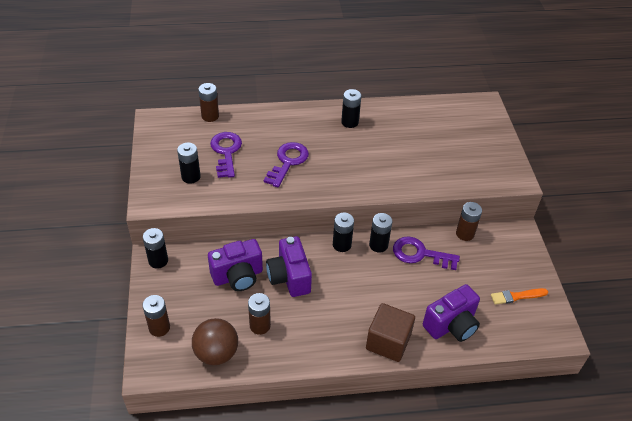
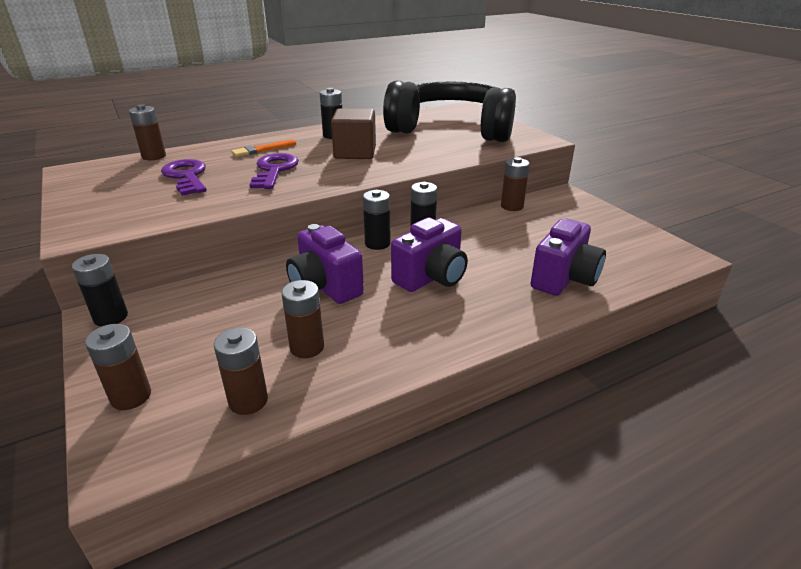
camera: 20 degrees left, 15 degrees down
black battery [177,143,201,184] -> none
brown ball [192,318,238,365] -> brown battery [214,328,268,415]
purple camera [208,239,263,291] -> purple camera moved to [391,217,468,292]
brown cube [366,303,415,362] -> brown cube moved to [331,109,376,159]
purple key [393,236,460,270] -> none
orange brush [491,288,548,305] -> orange brush moved to [231,140,296,157]
none -> black headphones [383,81,516,142]

